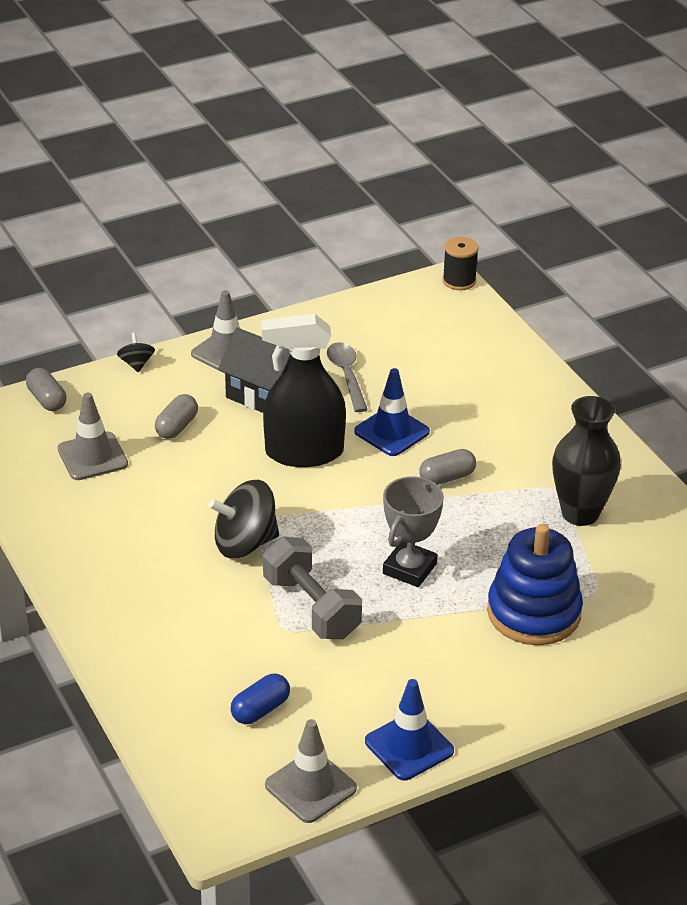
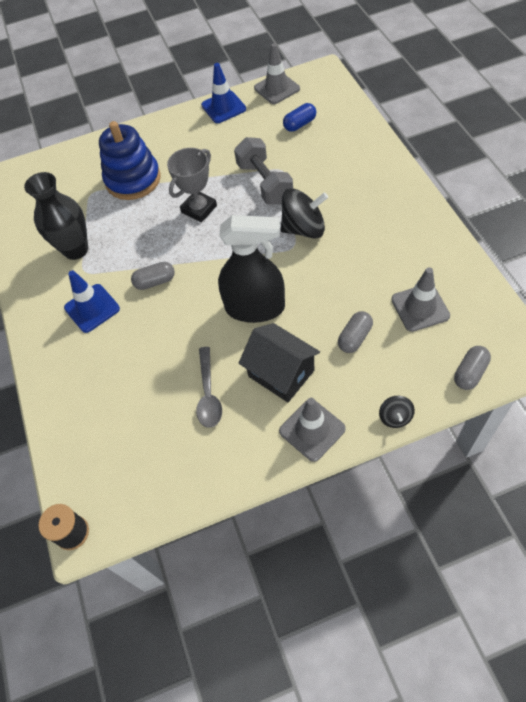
camera: 165 degrees left, 20 degrees up
grey capsule [26,368,66,411] -> grey capsule turned 60 degrees clockwise [454,346,491,390]
blue traffic cone [354,368,430,456] -> blue traffic cone moved to [64,270,120,333]

